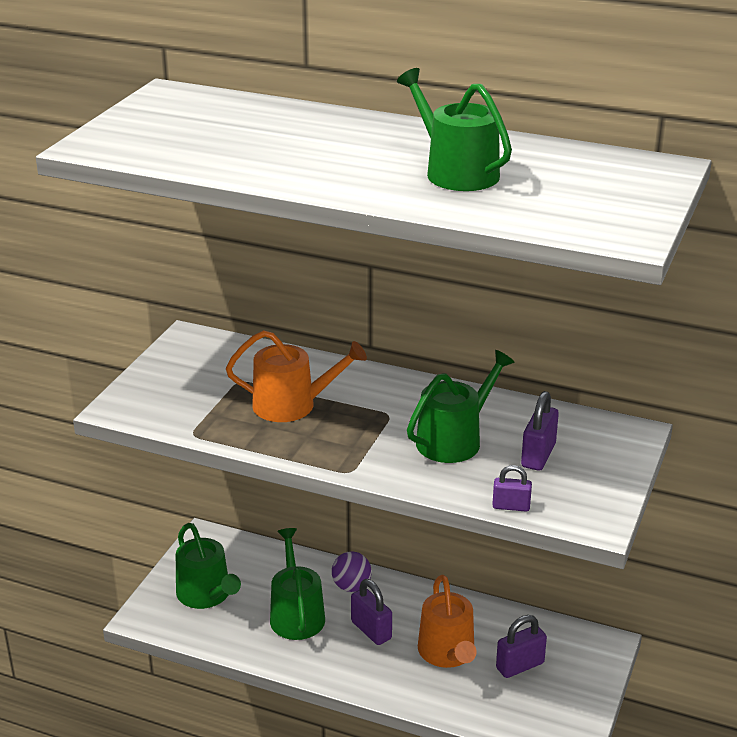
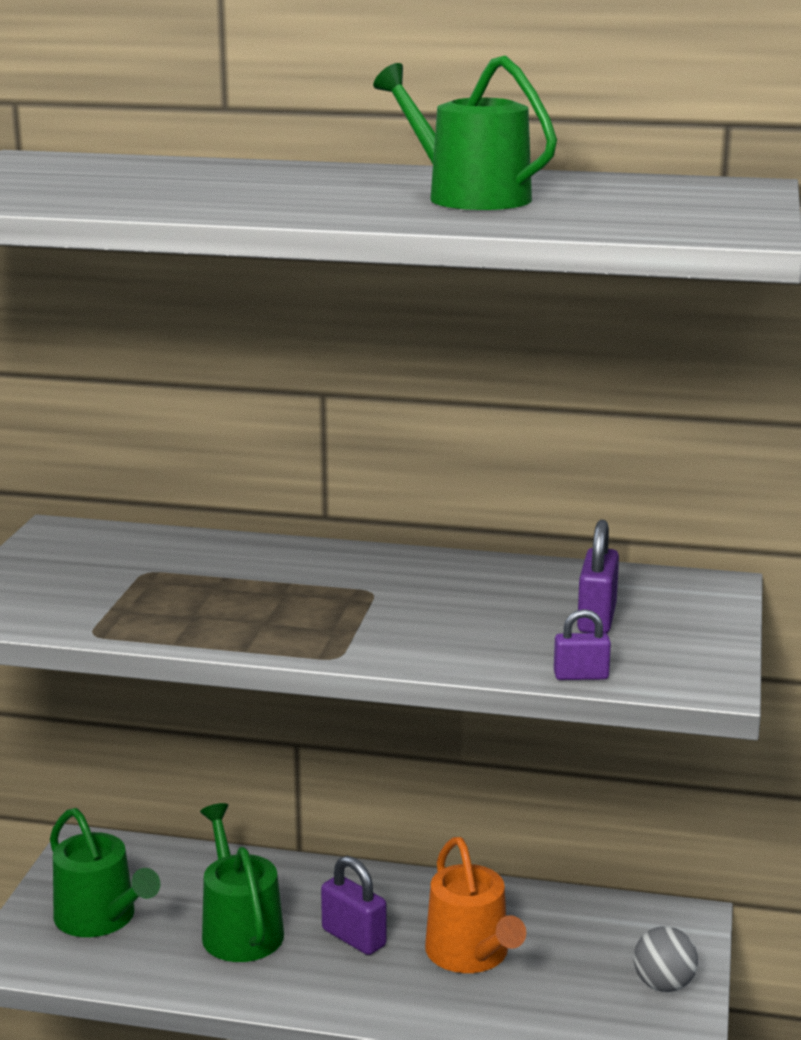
camera: 10 degrees left, 10 degrees down
orange watering can [226,330,367,422] -> none
purple ball [332,551,372,592] -> none
green watering can [407,350,515,463] -> none
purple padlock [496,615,547,678] -> none
none -> grey ball [634,926,698,992]

